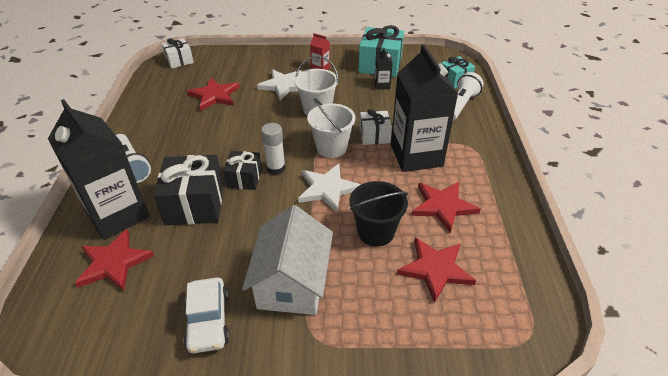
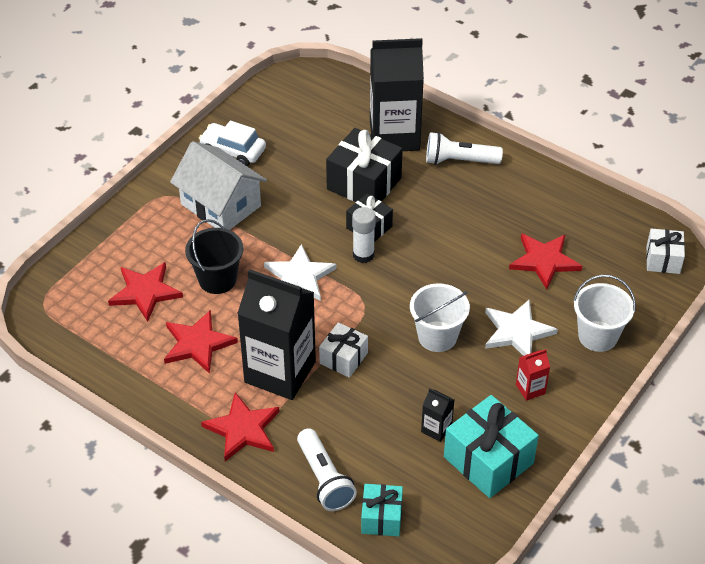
camera: 125 degrees right, 5 degrees up
red star [75,229,154,291] -> red star moved to [201,392,280,461]
white bucket [307,98,356,158] -> white bucket moved to [573,275,636,352]

